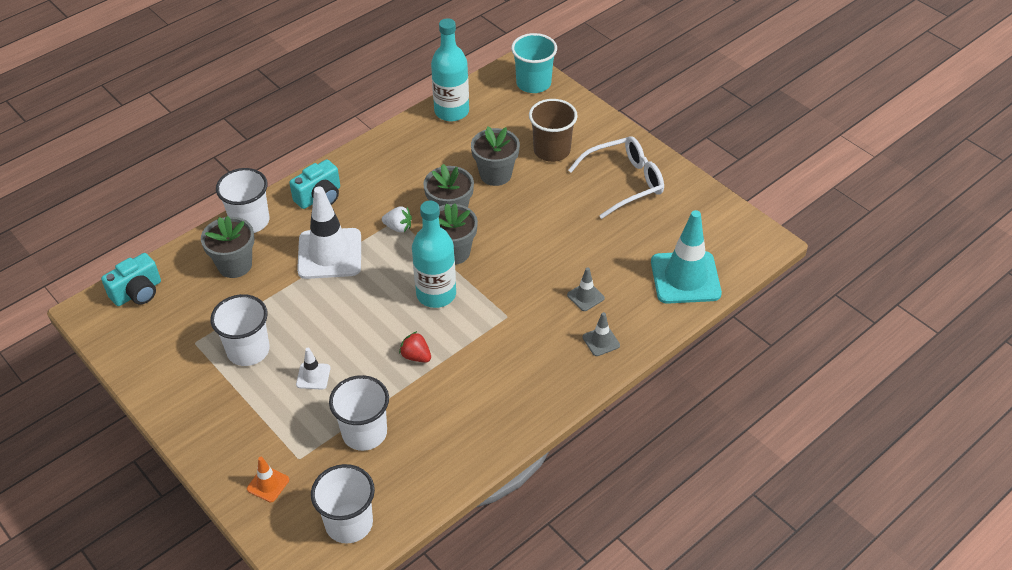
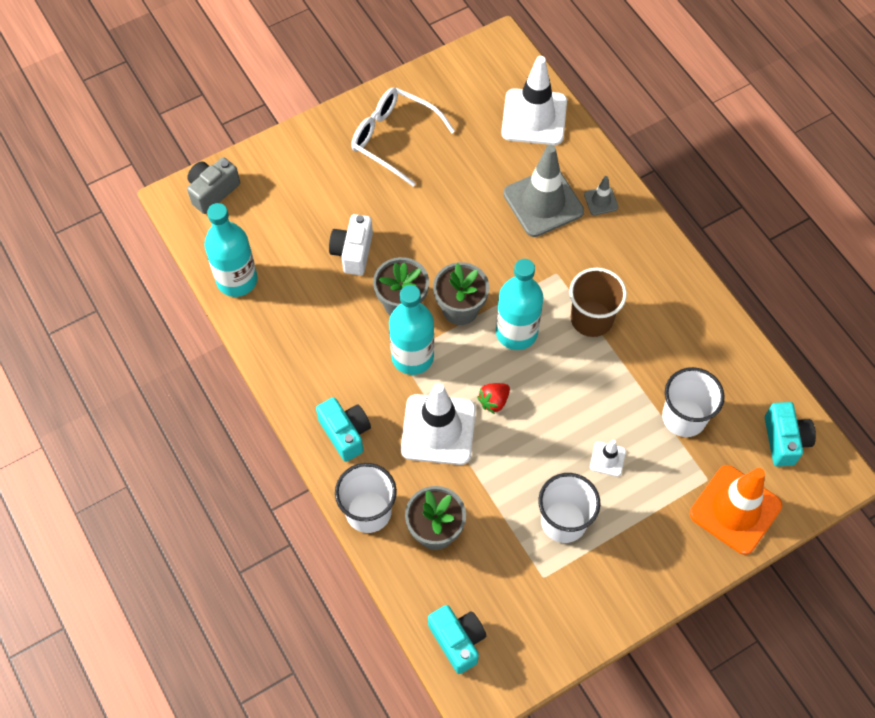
camera: 80 degrees left, 15 degrees up
orange traffic cone [247,457,289,502] -> orange traffic cone [690,465,782,555], size x2.22
white cup [311,464,375,543] -> turquoise camera [765,402,816,467]
white strawberry [382,207,412,232] -> turquoise bottle [389,285,434,375]
red strawberry [399,331,431,363] -> red strawberry moved to [477,383,510,414]
grey flower pot [471,126,520,186] -> white camera [329,214,373,275]
turquoise cup [511,33,557,93] -> grey camera [187,157,240,214]
brown cup [529,99,578,162] -> brown cup moved to [569,268,627,337]
grey traffic cone [567,267,605,311] -> grey traffic cone [503,145,584,237], size x2.22
white glasses [568,136,664,219] -> white glasses turned 45 degrees counterclockwise [351,87,455,187]
turquoise traffic cone [651,210,722,304] -> white traffic cone [501,56,567,145]

